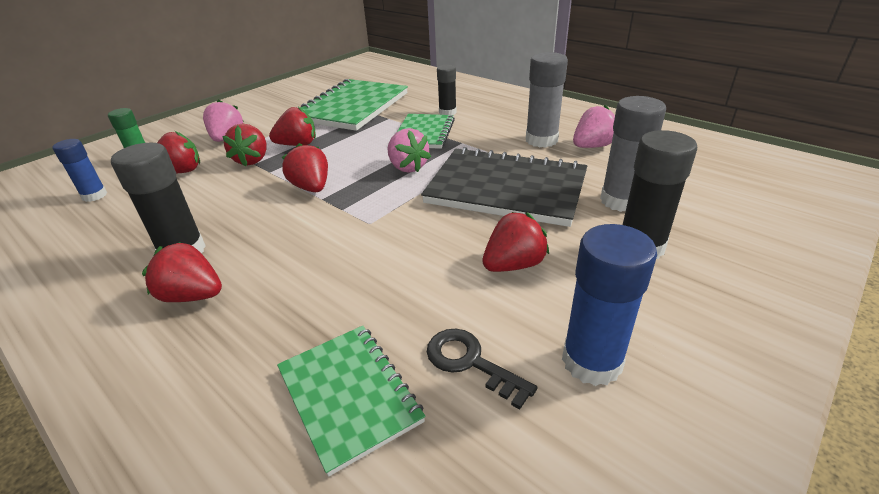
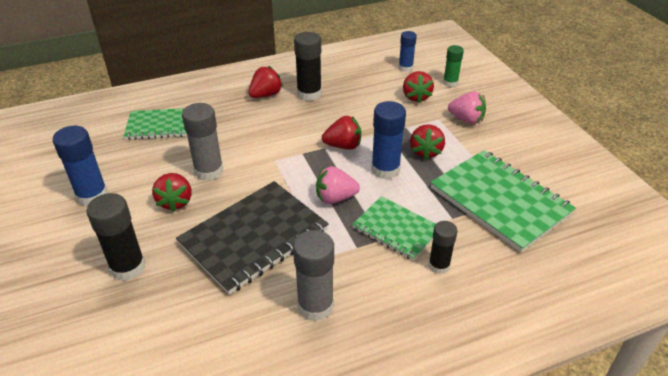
camera: 115 degrees right, 5 degrees up
red strawberry [222,124,267,167] -> none
black key [427,329,537,410] -> none
pink strawberry [573,105,615,148] -> none
grey glue stick [600,96,666,212] -> grey glue stick moved to [182,103,224,181]
none -> blue glue stick [371,101,406,179]

